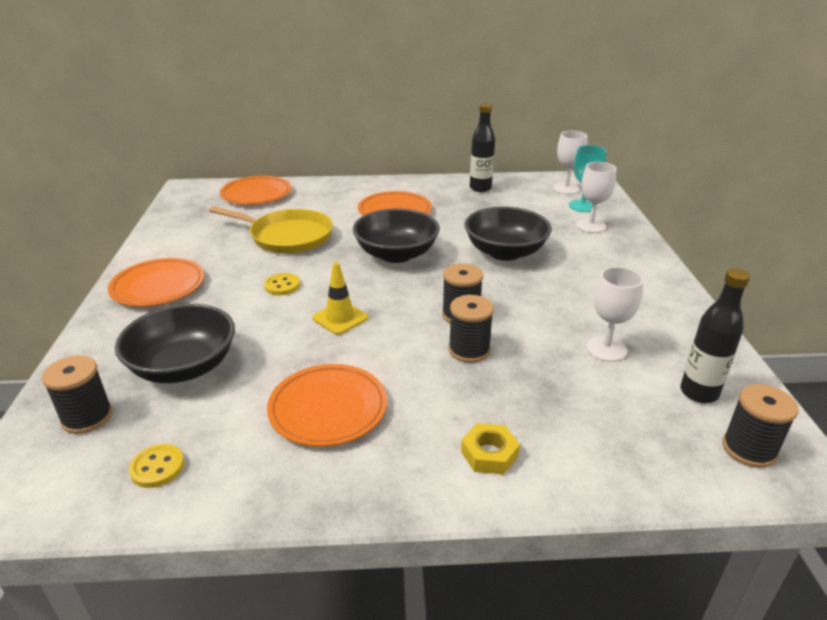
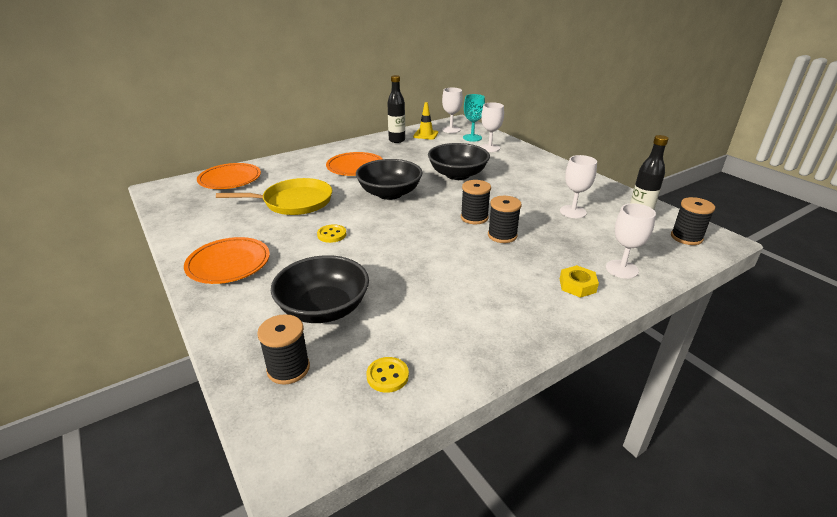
camera: 30 degrees left, 0 degrees up
orange plate [267,364,387,447] -> none
yellow traffic cone [312,262,368,335] -> yellow traffic cone moved to [413,102,438,140]
none -> white goblet [606,203,656,279]

